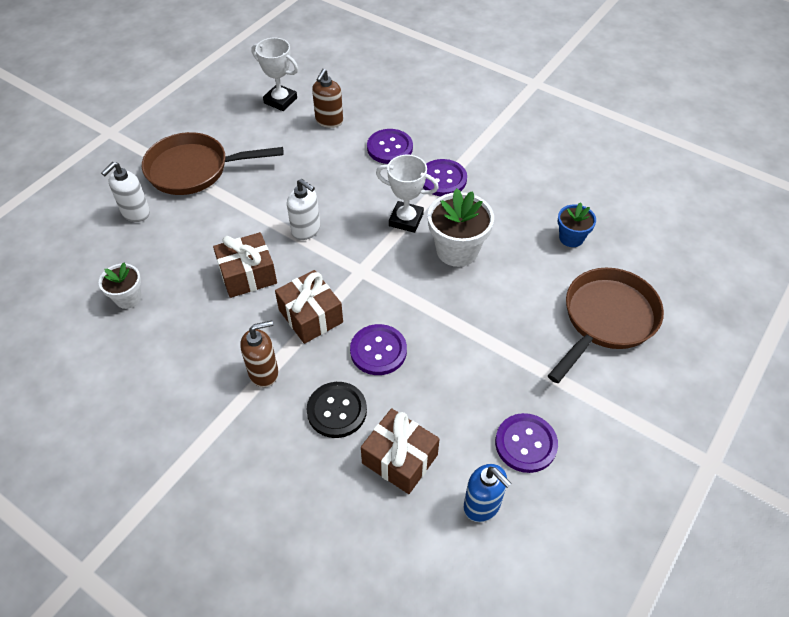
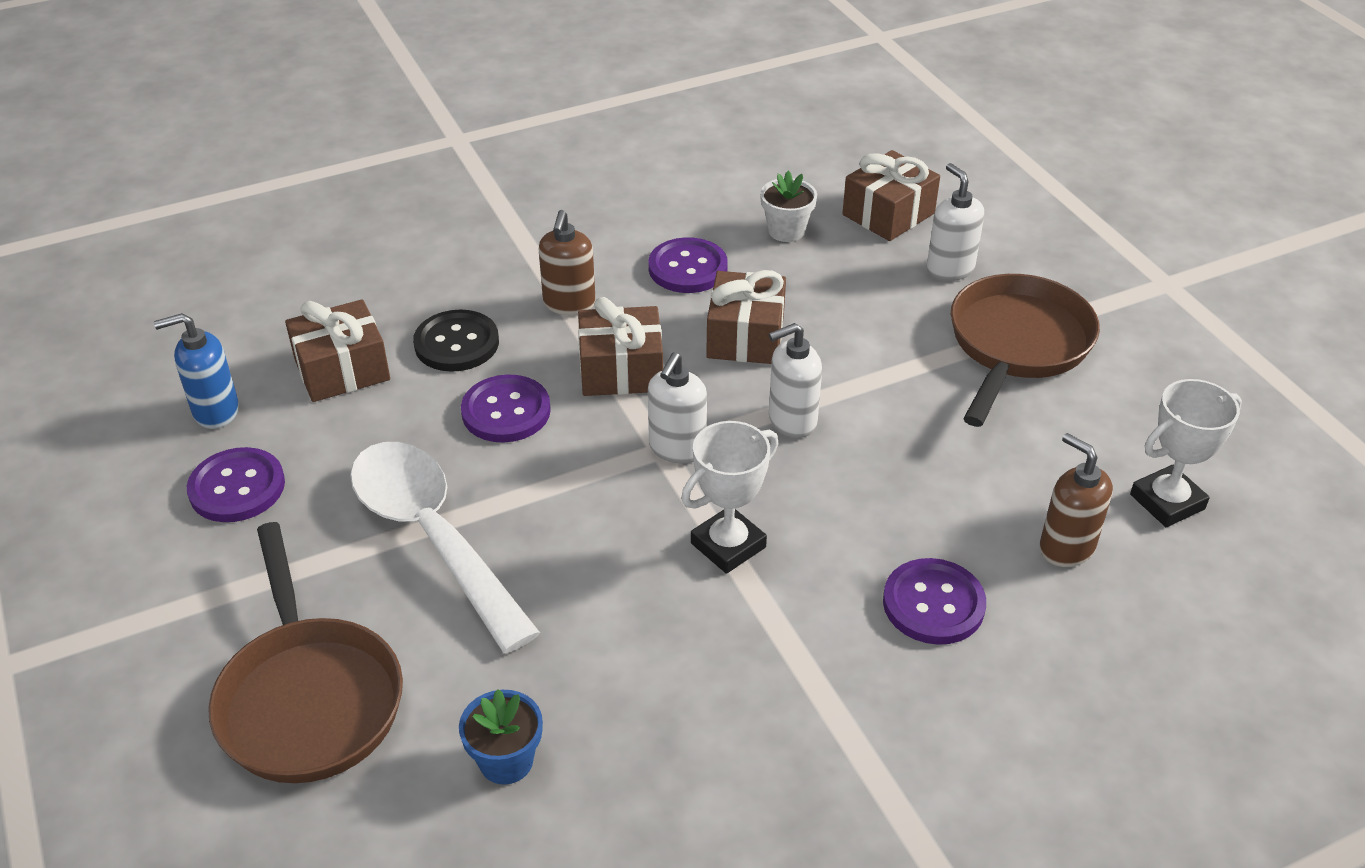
camera: 120 degrees right, 10 degrees down
purple button [423,159,467,196] -> purple button moved to [648,237,728,293]
white flower pot [428,188,494,267] -> none
none -> white spoon [350,442,540,653]
none -> white soap dispenser [648,352,707,463]
none -> brown gift [842,150,940,241]

